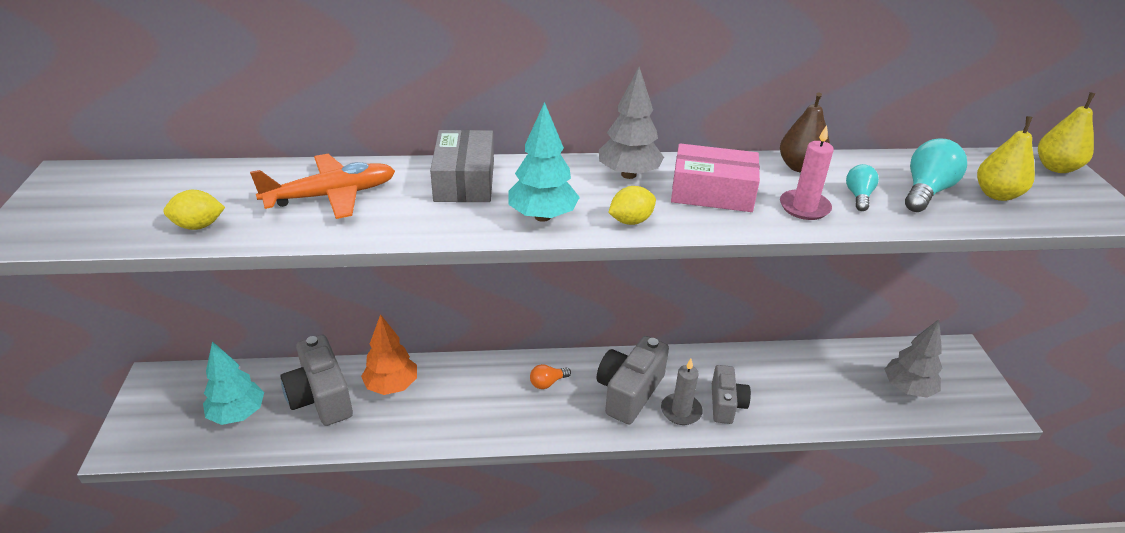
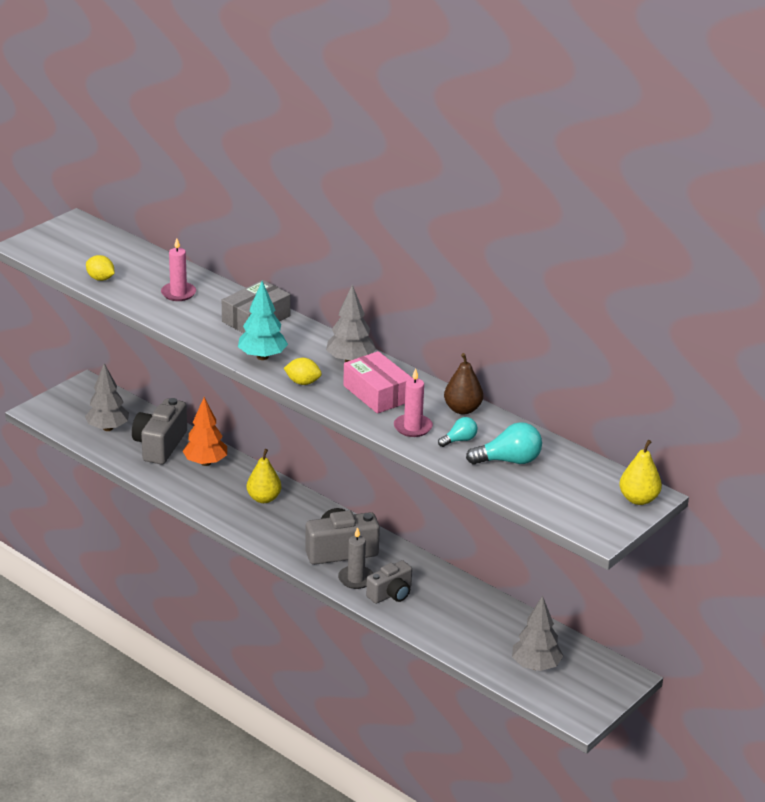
camera: 45 degrees right, 5 degrees down
turquoise tree [203,341,264,425] -> grey tree [85,363,129,431]
orange plane [250,154,395,219] -> pink candle [161,238,196,301]
orange light bulb [530,364,571,389] -> none
yellow pear [977,116,1035,201] -> yellow pear moved to [247,449,281,503]

